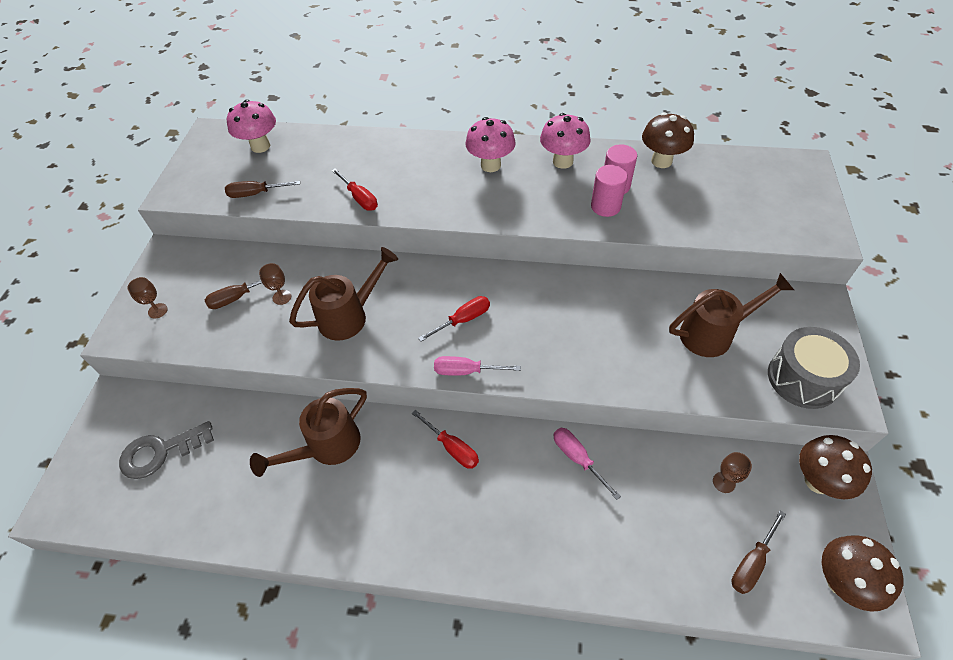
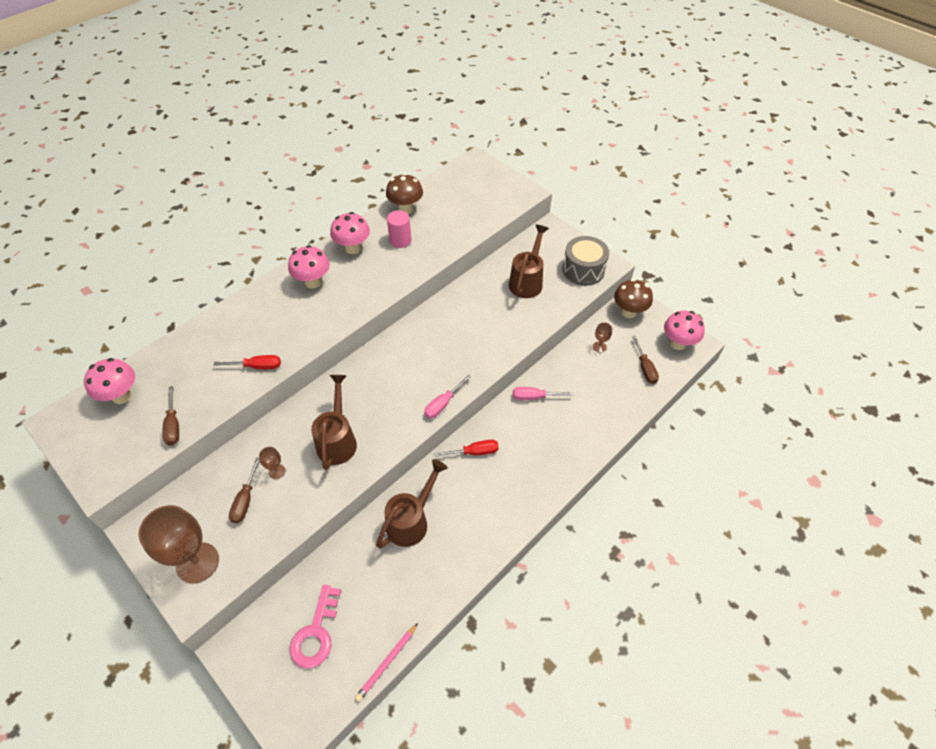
camera: 55 degrees left, 0 degrees up
grey key [119,421,214,479] -> pink key [290,585,341,669]
brown goblet [127,277,168,319] -> brown goblet [138,505,219,584], size x2.30
brown screwdriver [225,181,300,198] -> brown screwdriver turned 45 degrees counterclockwise [162,386,179,446]
brown watering can [250,388,367,477] -> brown watering can turned 135 degrees counterclockwise [376,460,448,548]
red screwdriver [418,296,490,342] -> none
pink cylinder [591,165,628,217] -> none
brown mushroom [822,535,904,612] -> pink mushroom [664,310,705,350]
none -> pink pencil [355,623,418,702]

